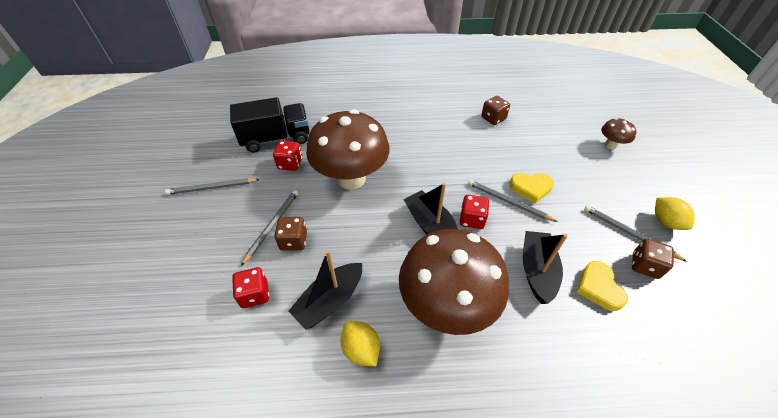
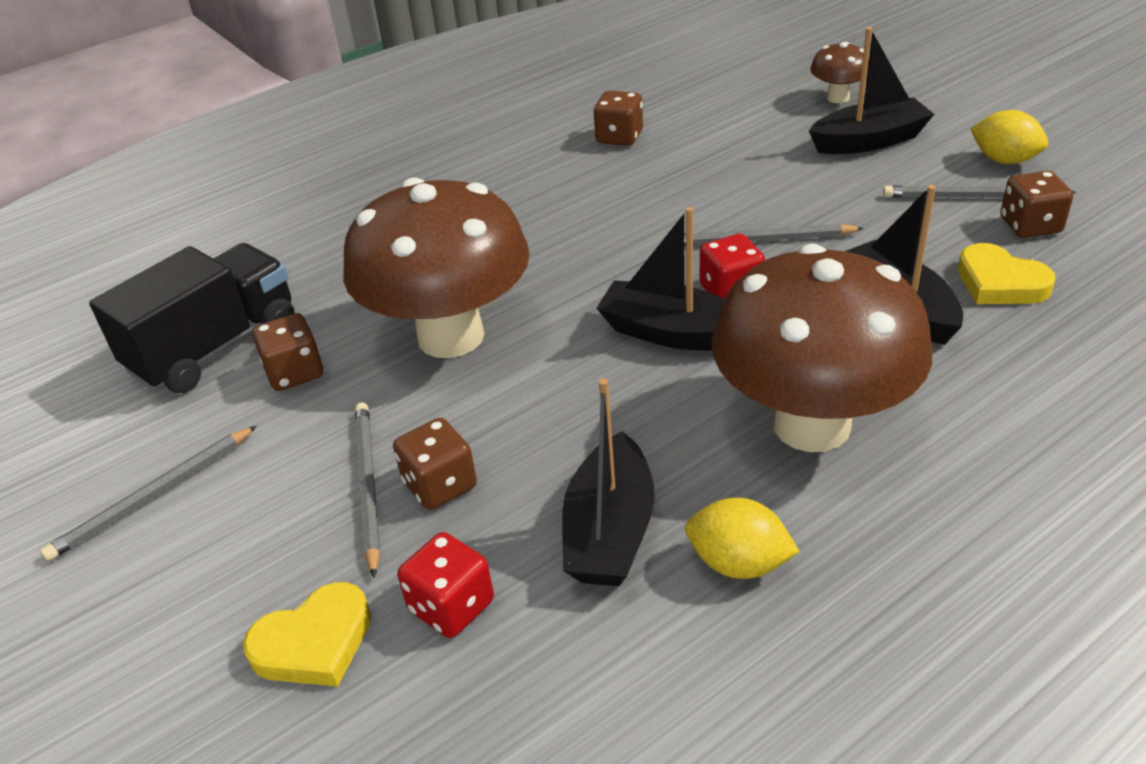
camera: 30 degrees left, 10 degrees down
red dice [273,141,302,171] -> brown dice [252,313,323,391]
yellow heart [510,173,554,204] -> yellow heart moved to [243,582,371,687]
none -> black boat [809,27,934,154]

